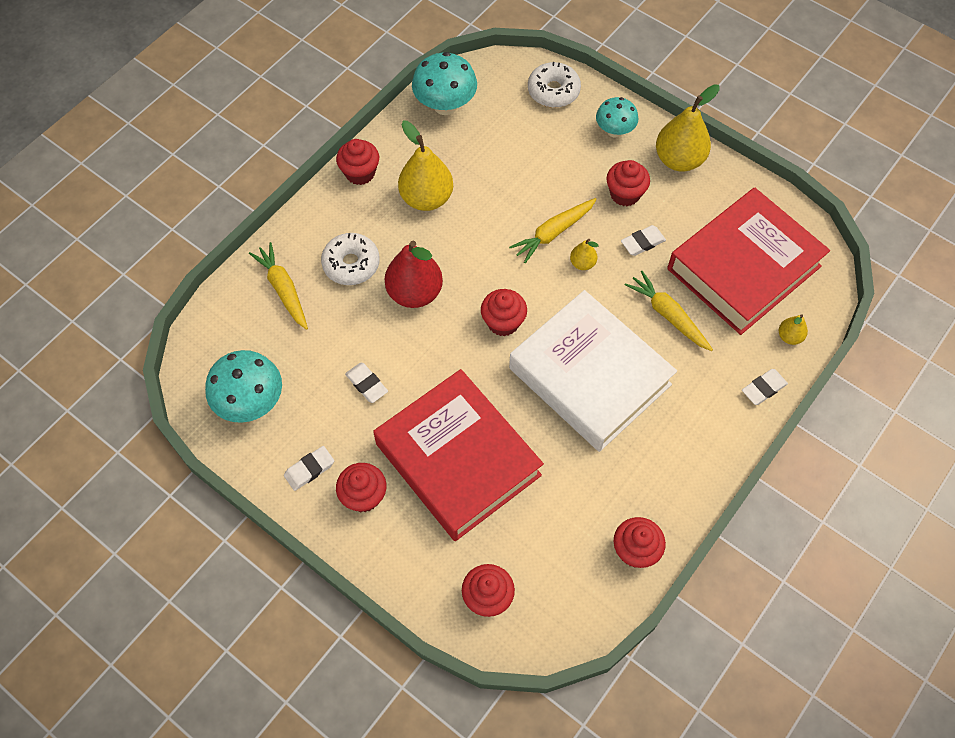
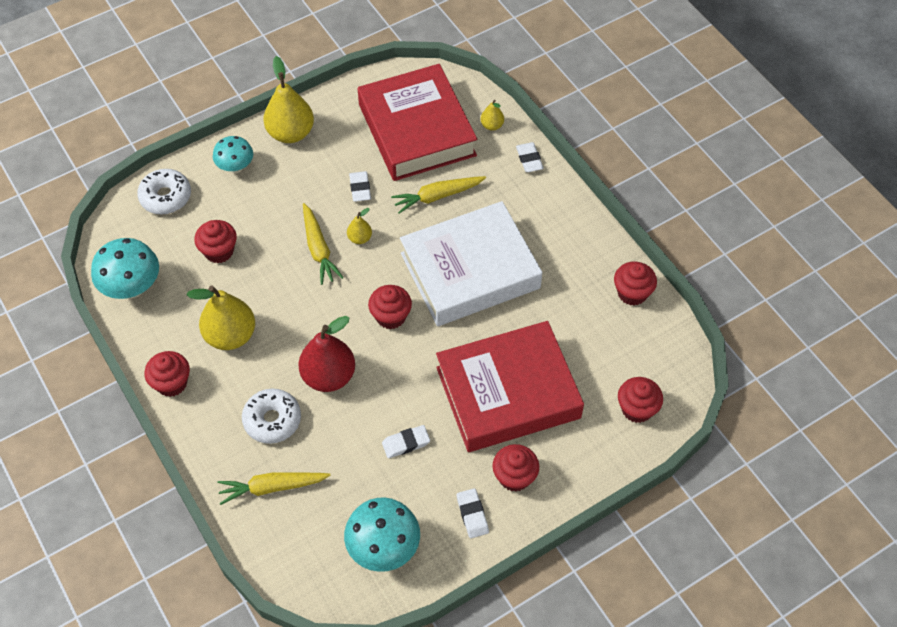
camera: 70 degrees left, 5 degrees down
red cupcake [606,160,650,206] -> red cupcake moved to [194,220,237,263]

